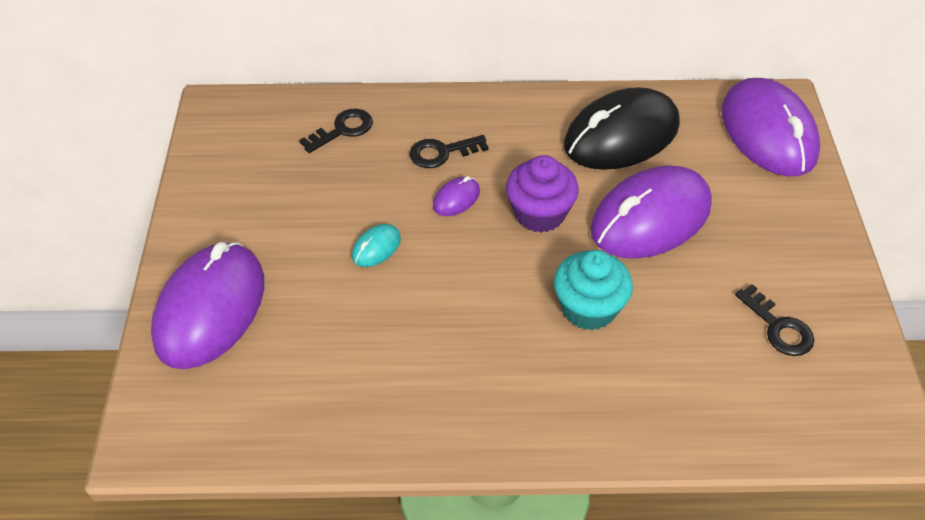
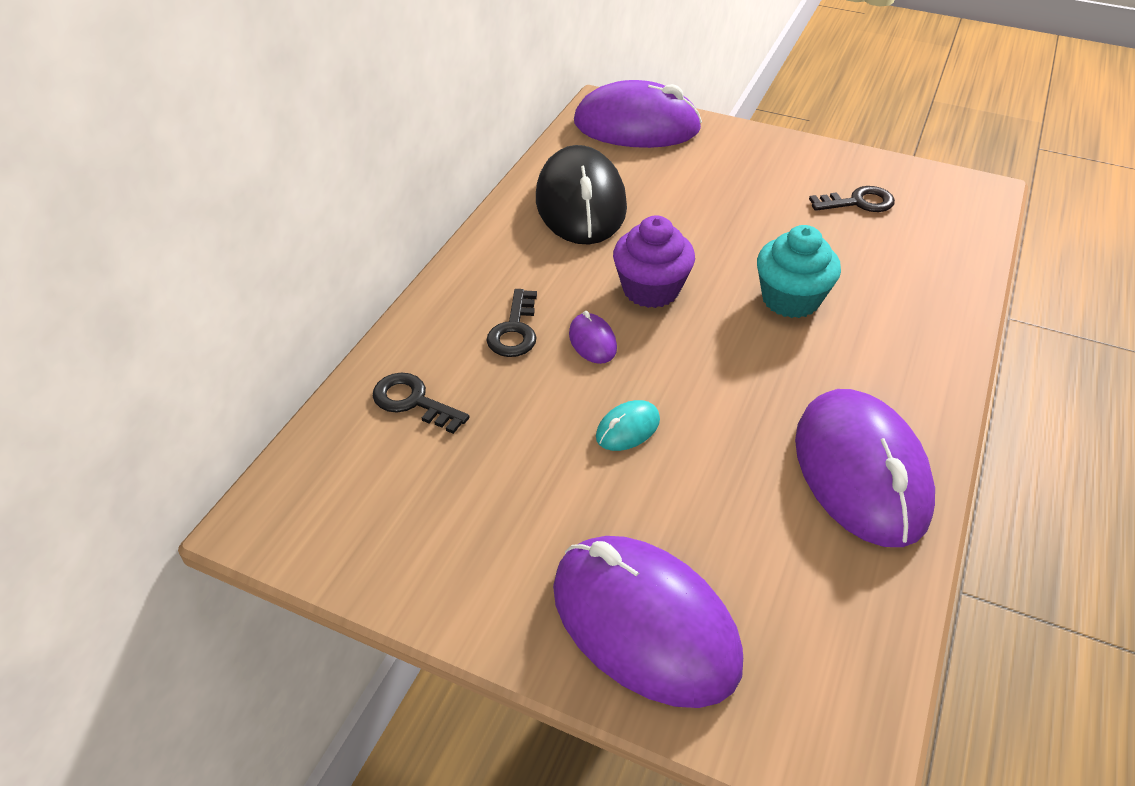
camera: 65 degrees left, 5 degrees down
black key [299,109,373,153] -> black key turned 45 degrees counterclockwise [373,373,470,434]
turquoise mouse [352,224,401,267] -> turquoise mouse turned 75 degrees clockwise [596,400,660,451]
purple mouse [590,165,712,259] -> purple mouse moved to [795,389,935,547]

